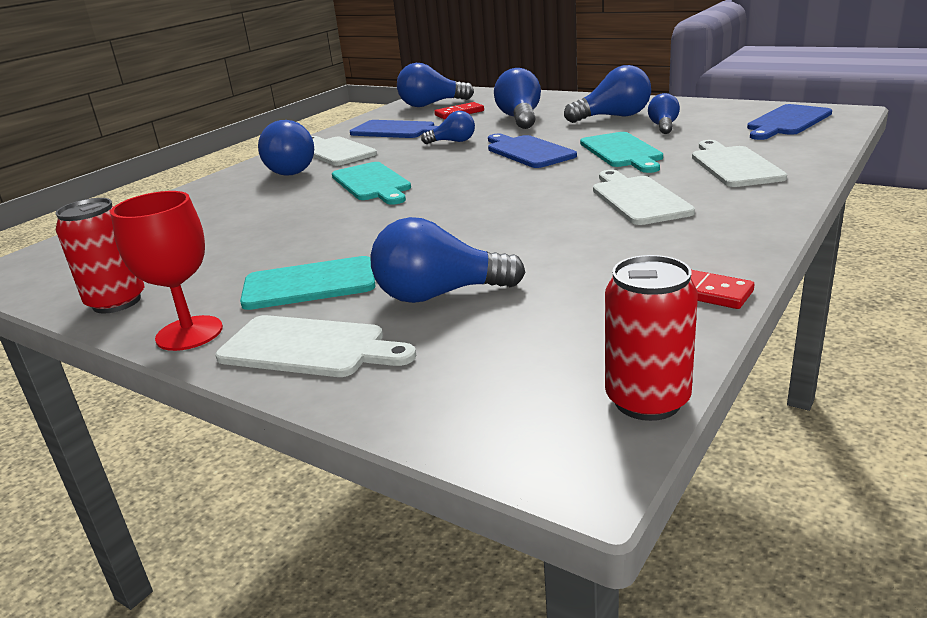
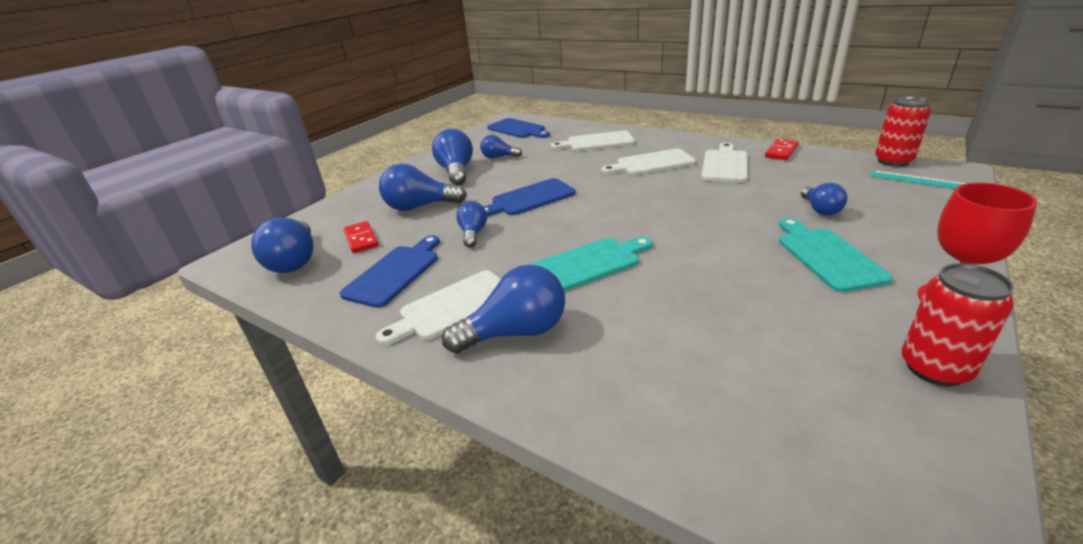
camera: 90 degrees left, 5 degrees up
white cutting board [215,315,416,377] -> white cutting board moved to [701,143,748,182]
blue light bulb [370,217,525,303] -> blue light bulb [801,183,847,216], size x0.60
turquoise cutting board [580,132,663,173] -> none
none -> turquoise ruler [871,170,967,189]

